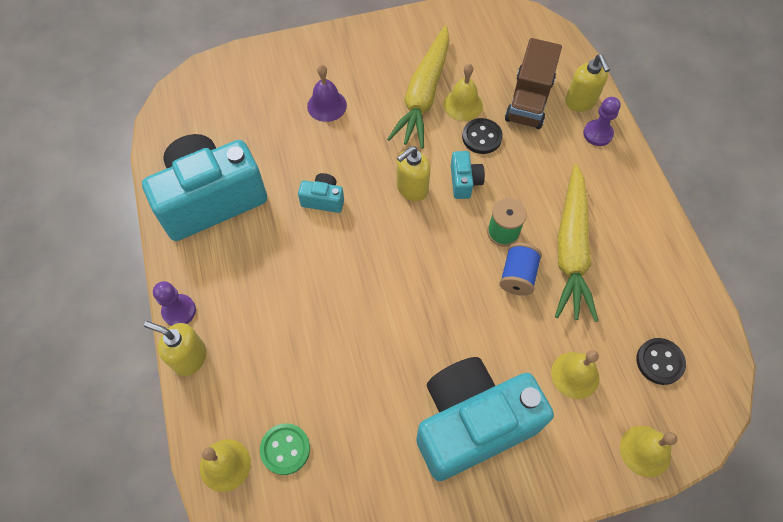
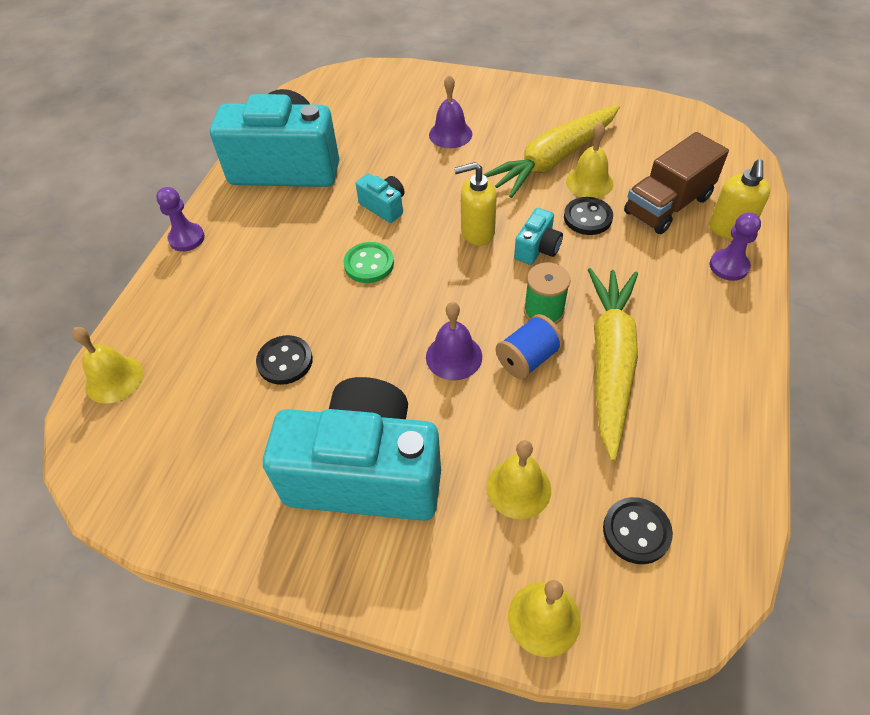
camera: 35 degrees right, 10 degrees down
yellow soap dispenser [144,321,207,376] -> none
green button [260,423,310,475] -> green button moved to [343,242,394,283]
yellow carrot [555,164,598,322] -> yellow carrot turned 150 degrees clockwise [588,268,638,461]
none -> black button [256,335,313,385]
none -> purple bell [426,302,482,380]

